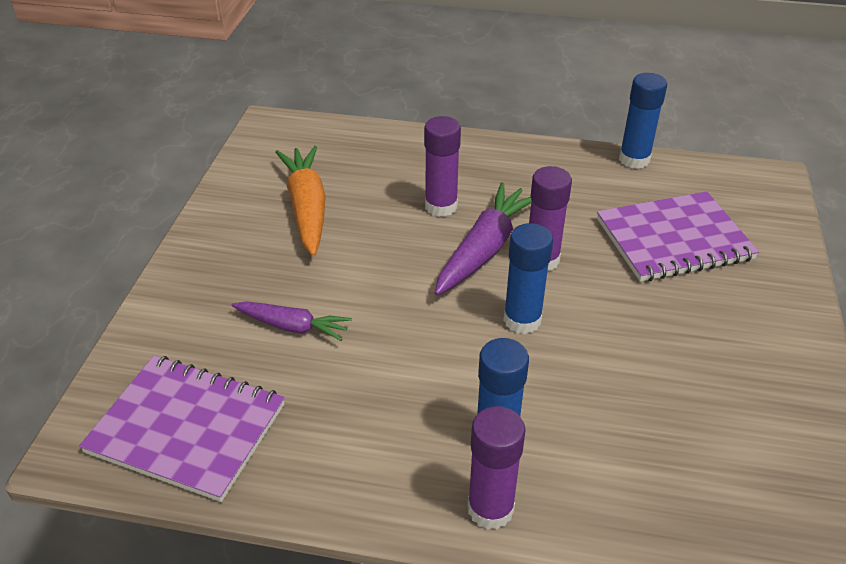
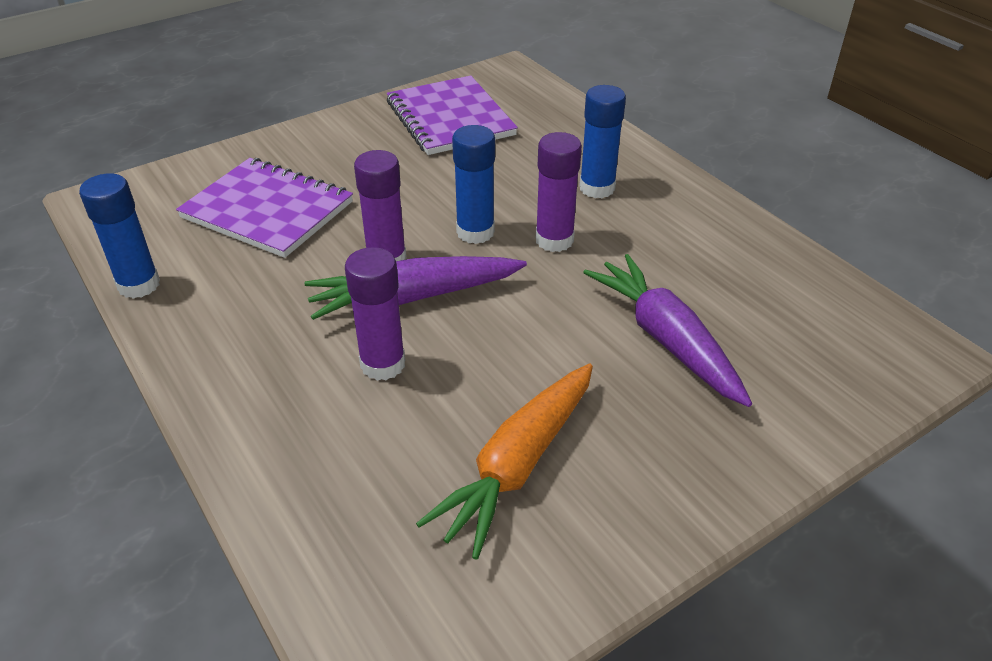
camera: 135 degrees left, 0 degrees up
purple notebook [79,356,285,502] -> purple notebook moved to [387,76,518,155]
purple carrot [232,301,352,341] -> purple carrot [583,254,752,407], size x1.64
purple glue stick [468,406,526,529] -> purple glue stick moved to [536,132,582,252]

